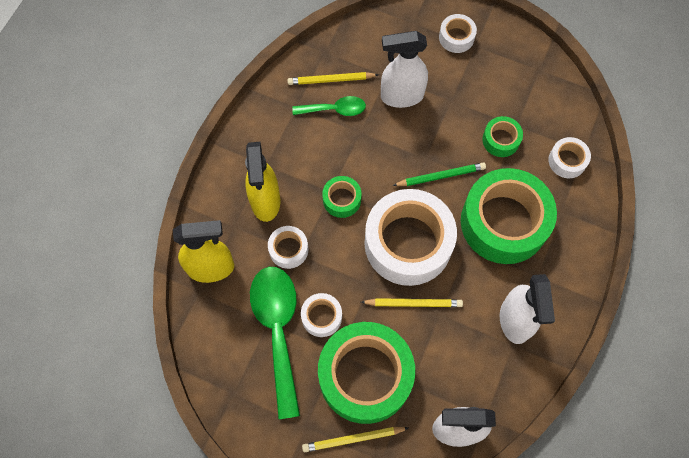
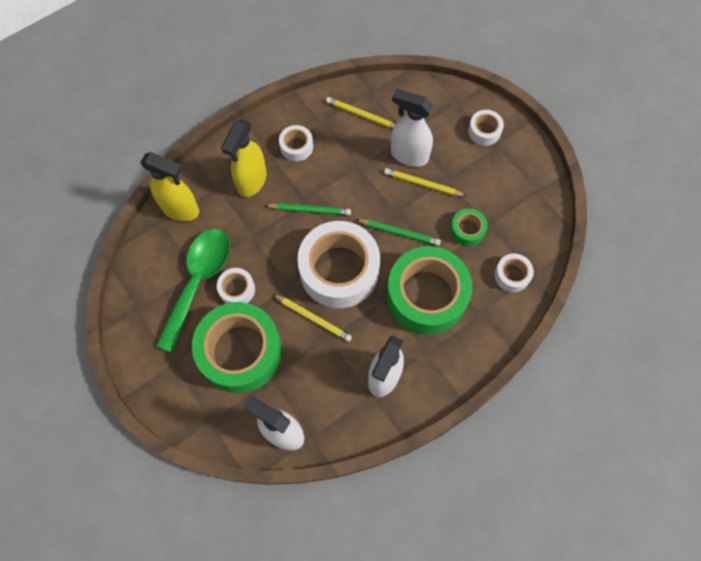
camera: 30 degrees right, 0 degrees up
white tape [268,226,308,269] -> white tape moved to [279,125,313,161]
green spoon [292,96,366,116] -> none
yellow pencil [302,427,409,452] -> yellow pencil moved to [384,168,466,196]
green tape [322,176,362,218] -> green pencil [264,203,351,215]

